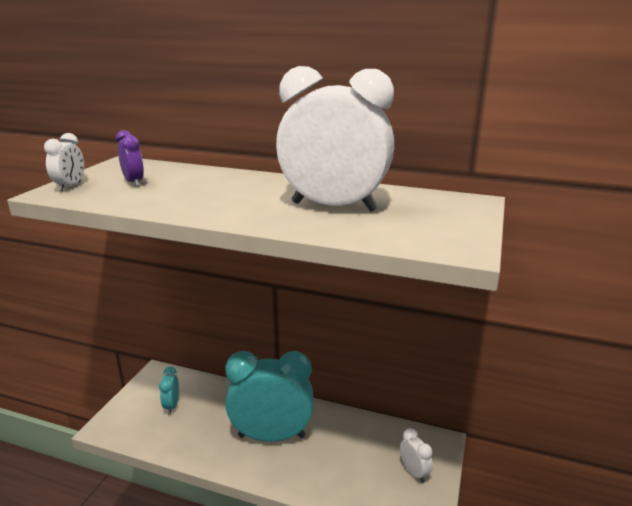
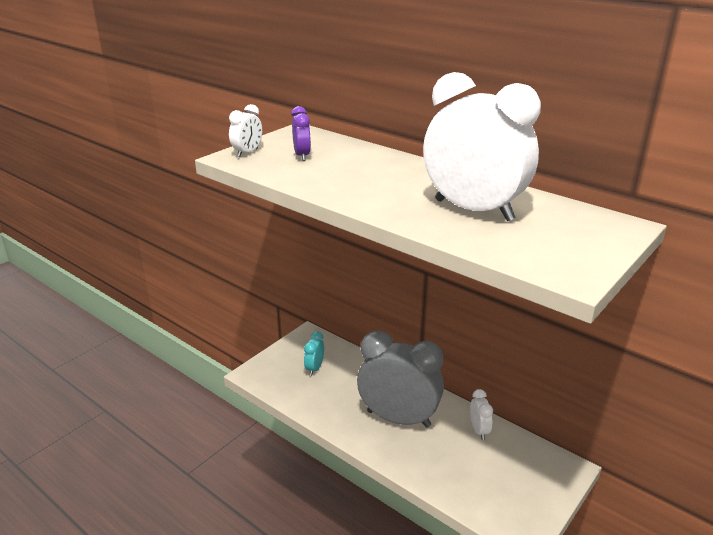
camera: 20 degrees right, 5 degrees up
turquoise clock [225,351,313,442] -> grey clock [357,331,444,428]
white clock [400,428,433,483] -> white clock moved to [470,389,493,440]

